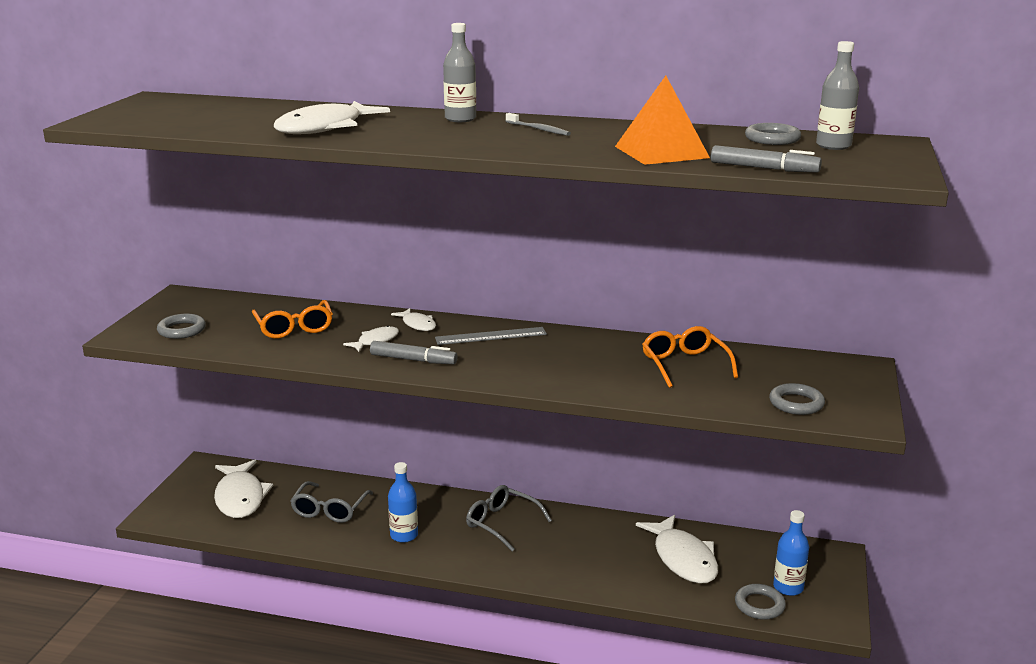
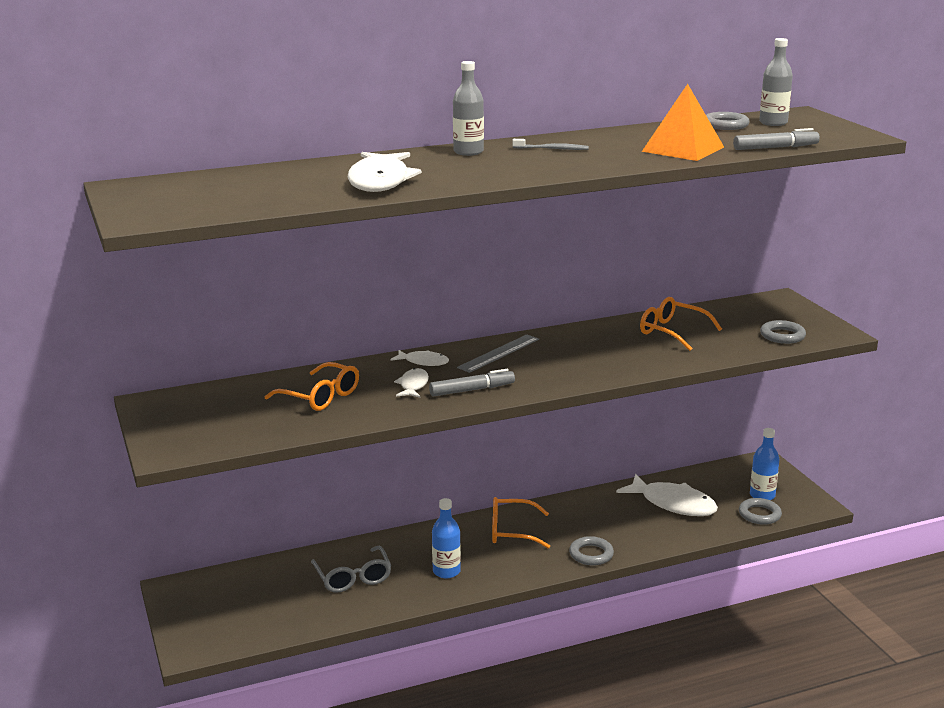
camera: 35 degrees left, 0 degrees up
grey ring [157,314,206,339] -> grey ring moved to [569,536,614,566]
white fish [214,460,273,518] -> none
grey glasses [466,485,552,552] -> orange glasses [492,497,550,548]

